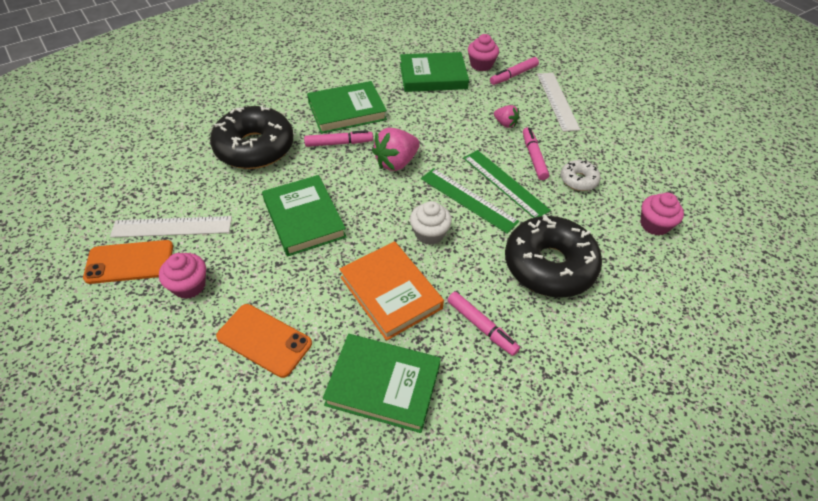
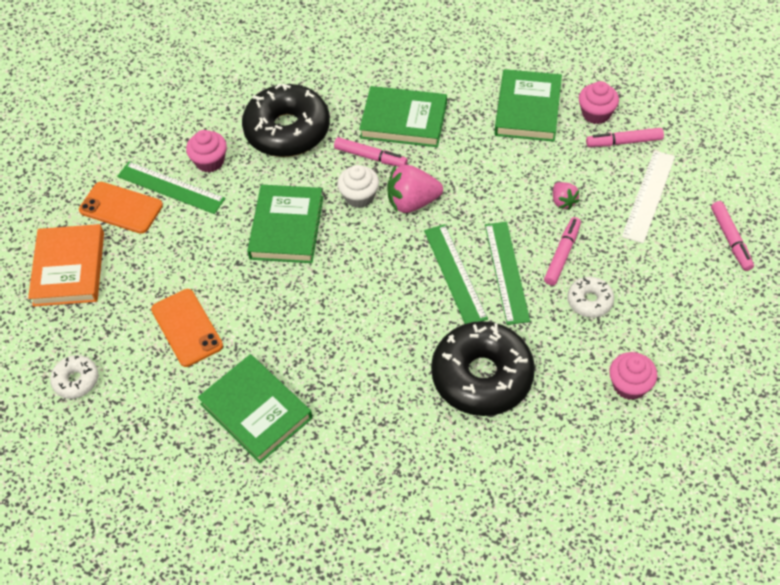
camera: 35 degrees right, 5 degrees up
white ruler [110,216,232,238] -> green ruler [117,162,225,214]
pink cupcake [159,253,206,299] -> pink cupcake moved to [186,130,227,172]
orange book [340,241,444,341] -> orange book moved to [28,224,104,307]
green book [400,52,469,92] -> green book turned 75 degrees clockwise [495,69,562,142]
white cupcake [410,201,452,245] -> white cupcake moved to [337,165,379,208]
pink marker [447,292,520,356] -> pink marker moved to [711,201,754,271]
none -> white donut [50,355,98,399]

